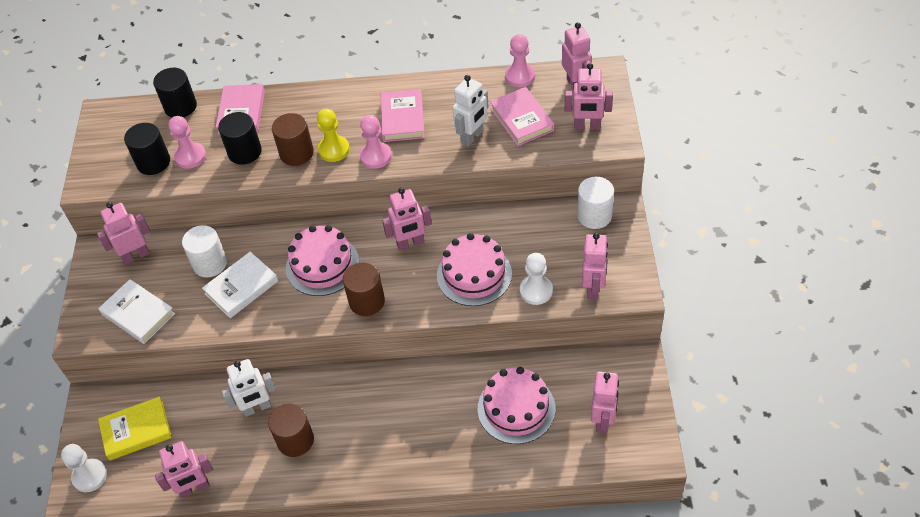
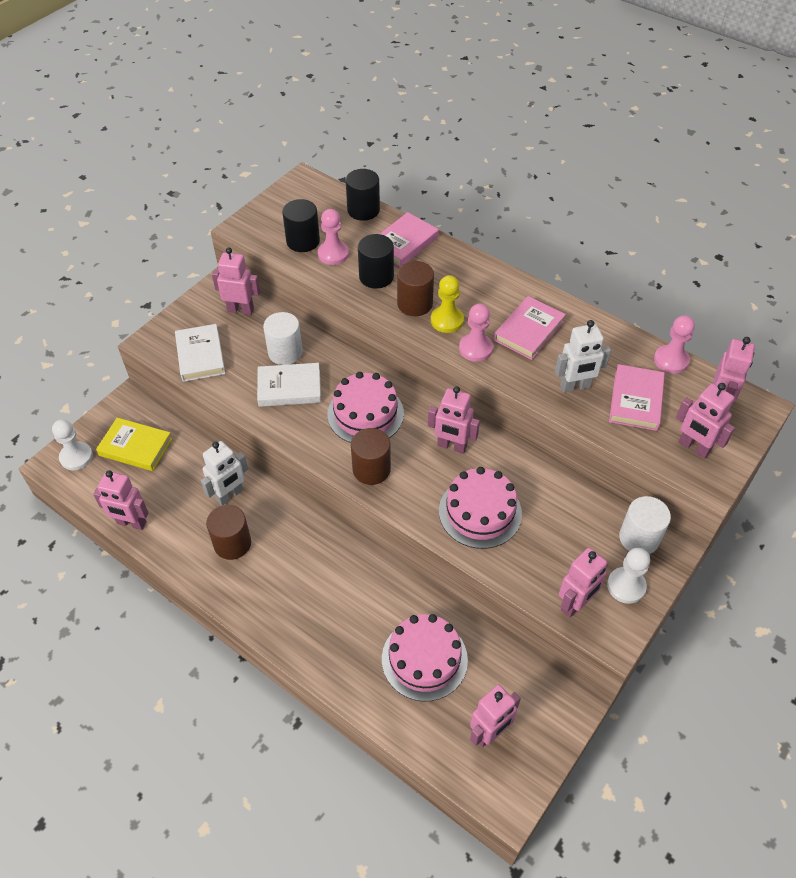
camera: 35 degrees right, 0 degrees up
white robot [222,359,276,417] -> white robot turned 60 degrees counterclockwise [201,441,248,506]
white pawn [520,253,553,305] -> white pawn moved to [607,548,650,604]

